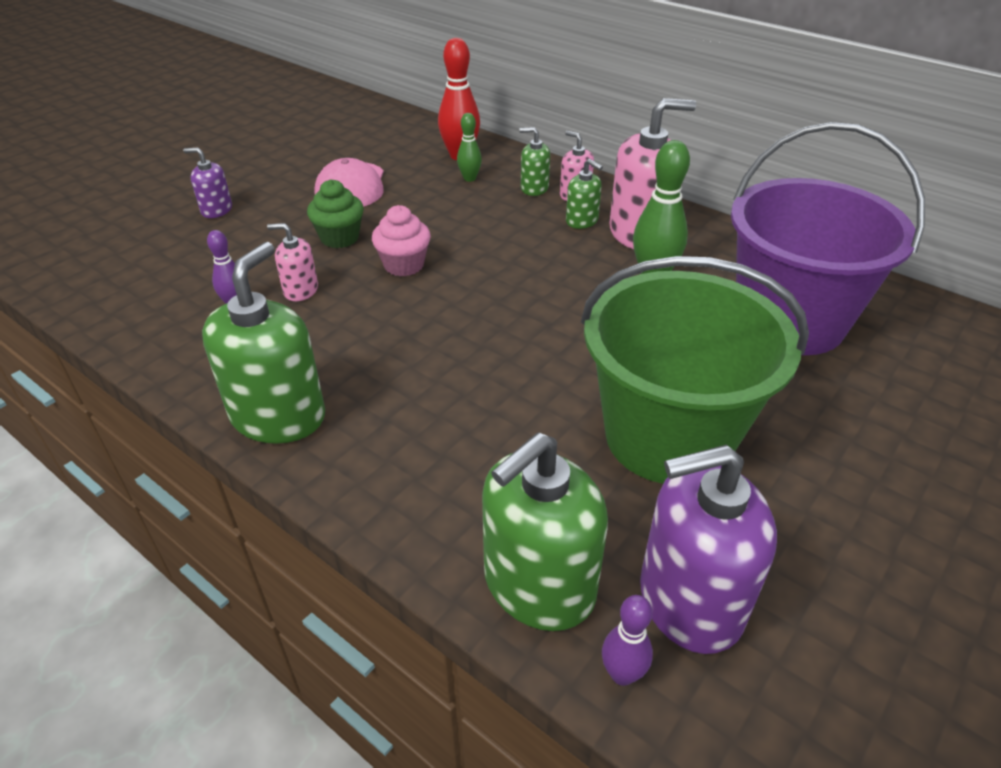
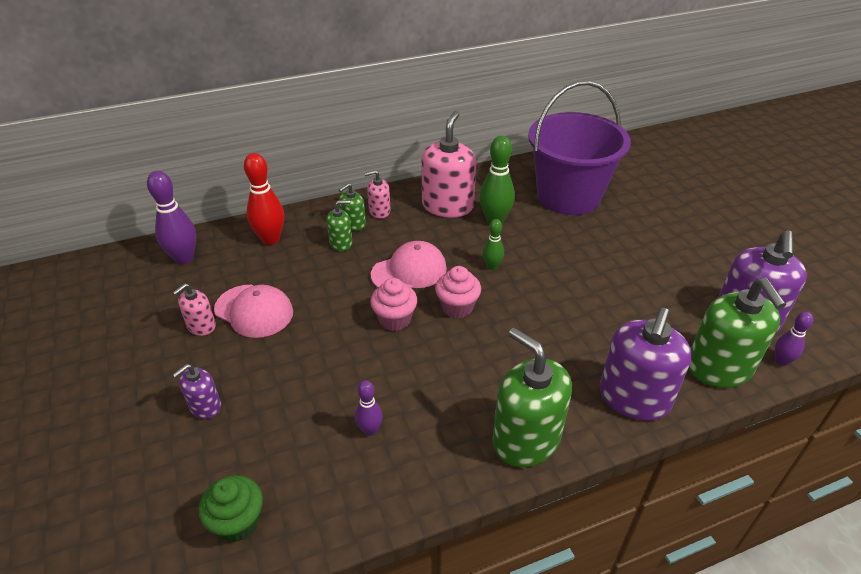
camera: 60 degrees left, 0 degrees up
pink soap dispenser [267,223,318,301] -> pink soap dispenser moved to [173,283,216,336]
green cupcake [307,179,364,248] -> green cupcake moved to [198,475,263,542]
green bowling pin [457,113,482,182] -> green bowling pin moved to [483,219,504,270]
green soap dispenser [566,159,603,229] -> green soap dispenser moved to [326,200,352,251]
green bucket [581,256,809,484] -> none
none -> purple bowling pin [147,171,196,264]
none -> pink cap [371,241,447,288]
none -> pink cupcake [435,266,481,318]
none -> purple soap dispenser [599,308,692,421]

